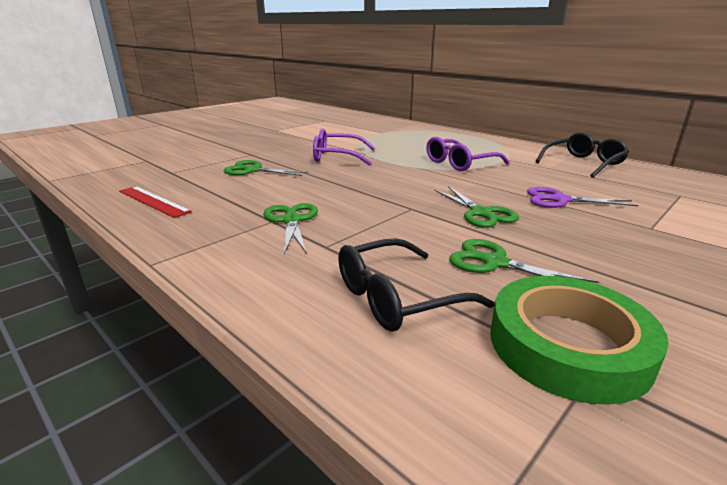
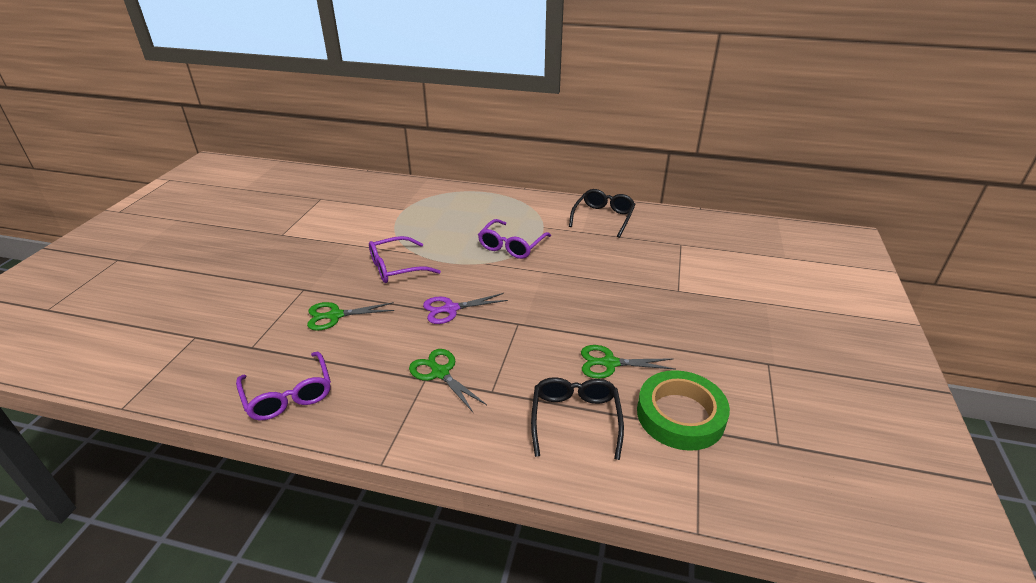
camera: 30 degrees left, 10 degrees up
red ruler [119,186,192,218] -> purple glasses [236,352,331,420]
black glasses [338,238,495,331] -> black glasses turned 150 degrees clockwise [531,377,624,460]
green scissors [435,186,519,228] -> none
purple scissors [527,187,638,208] -> purple scissors moved to [423,293,508,324]

